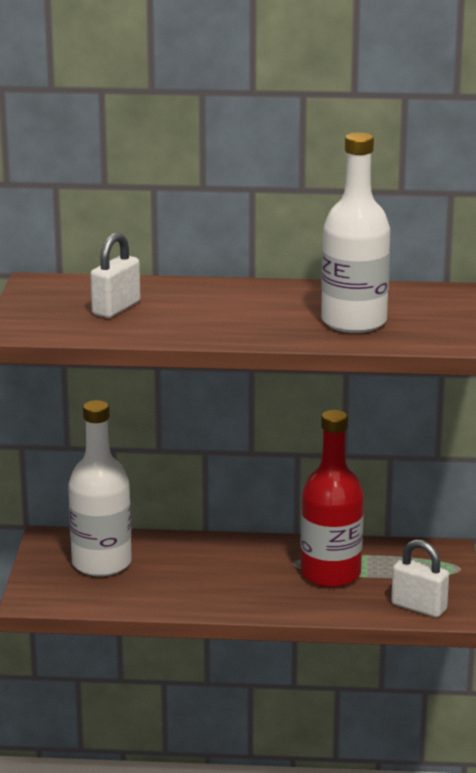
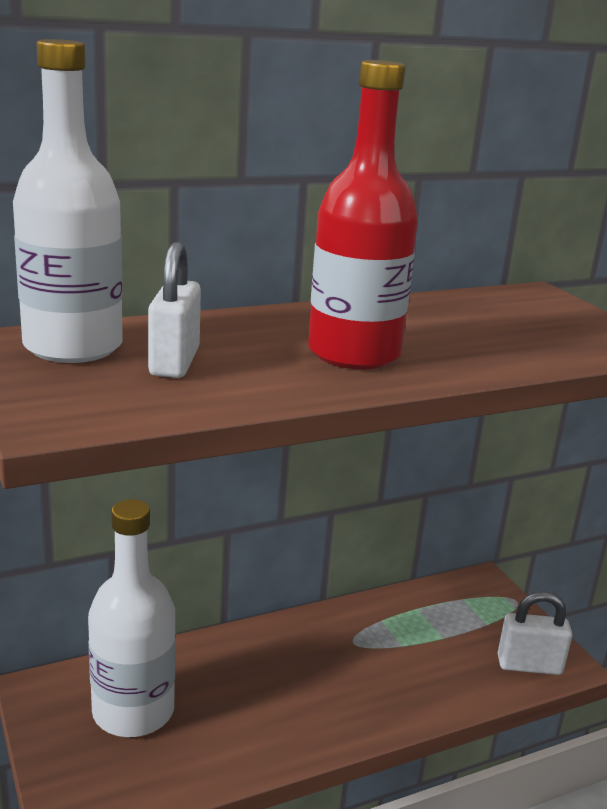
camera: 30 degrees left, 0 degrees up
red bottle [301,410,364,588] -> red bottle moved to [308,60,418,369]
white bottle [321,132,390,333] -> white bottle moved to [13,39,123,363]

